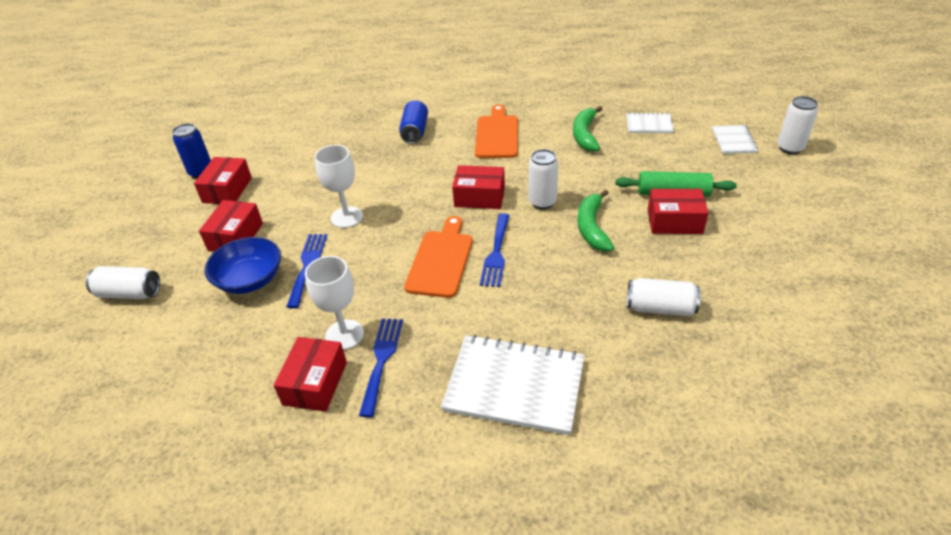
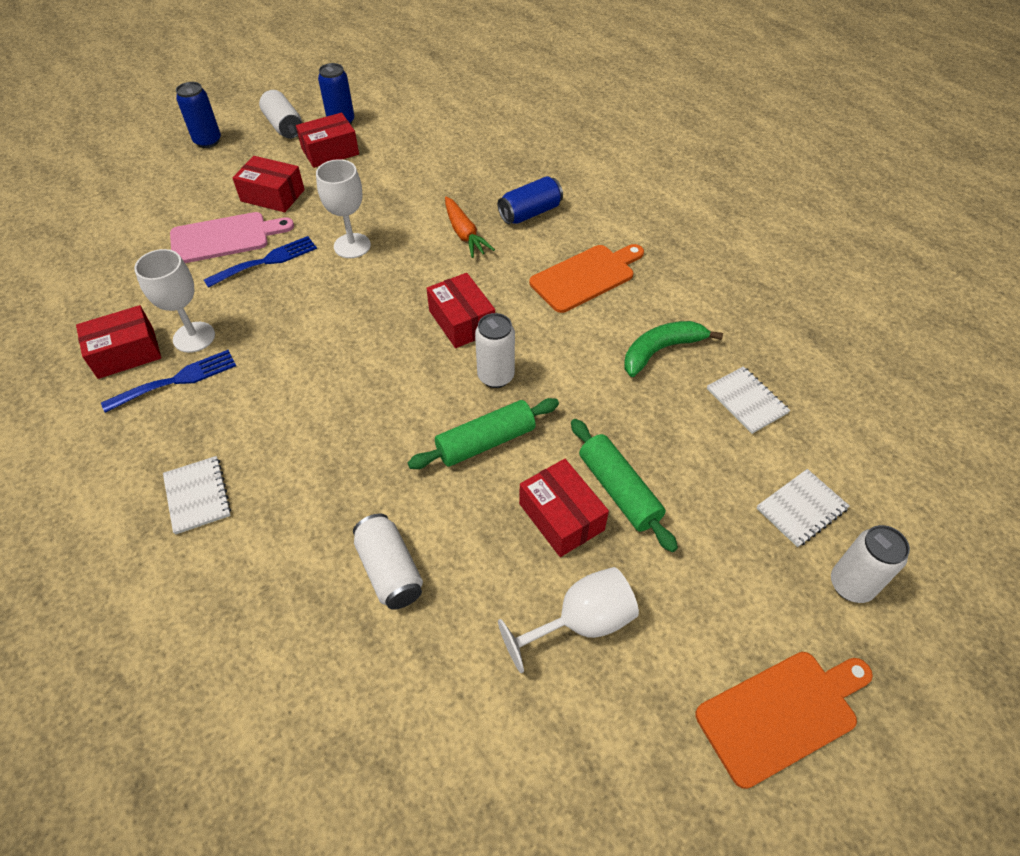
camera: 50 degrees right, 10 degrees up
white can [86,266,160,299] -> white can moved to [259,90,302,139]
red box [199,200,263,252] -> red box turned 45 degrees clockwise [232,156,305,212]
blue bowl [205,237,281,294] -> pink cutting board [170,212,294,263]
orange cutting board [404,216,473,298] -> orange cutting board moved to [696,652,873,789]
white notebook [441,334,585,435] -> white notebook [163,456,231,535], size x0.52
blue fork [480,213,510,287] -> none
green banana [578,190,614,251] -> green rolling pin [408,398,559,469]
none -> blue can [176,82,221,148]
none -> orange carrot [445,197,495,258]
none -> white goblet [498,567,639,673]

